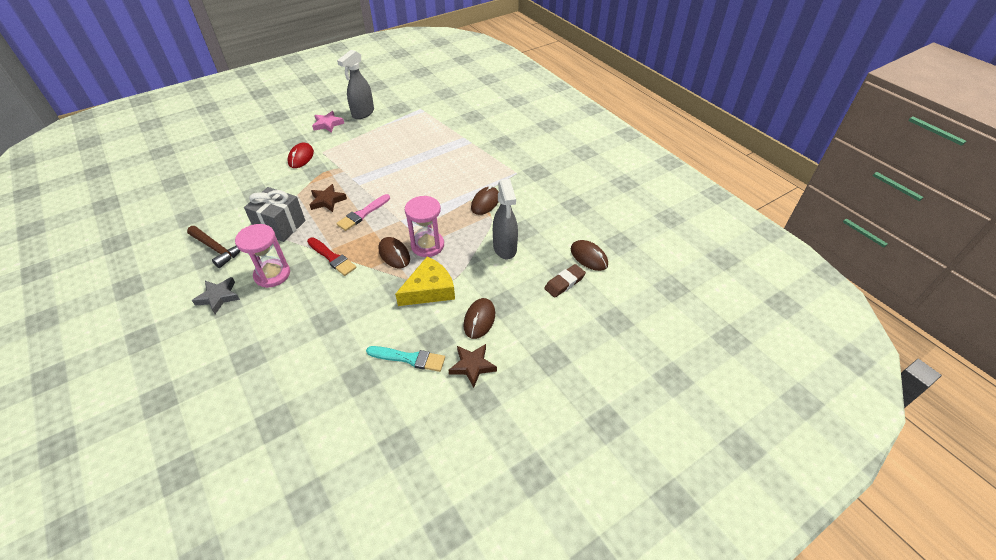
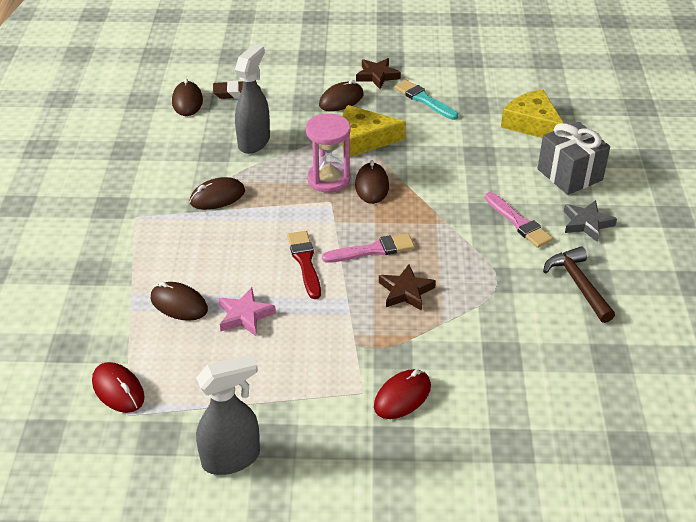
camera: 145 degrees left, 5 degrees down
pink hourglass [235,224,290,288] -> pink brush [485,192,553,248]
grey gift [244,187,305,242] -> grey gift moved to [538,122,610,195]
red brush [307,237,356,276] -> red brush moved to [287,231,321,299]
pink star [312,111,344,133] -> pink star moved to [219,288,276,336]
none -> red mouse [92,362,144,413]
none -> brown mouse [151,282,208,321]
none -> yellow cheese [501,89,564,138]

